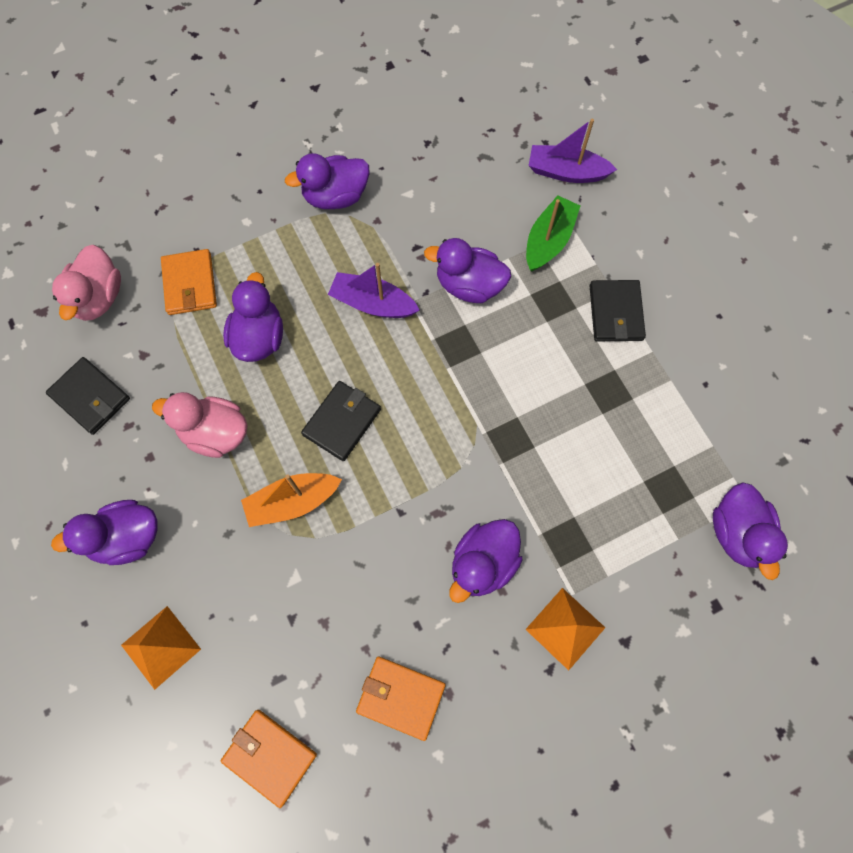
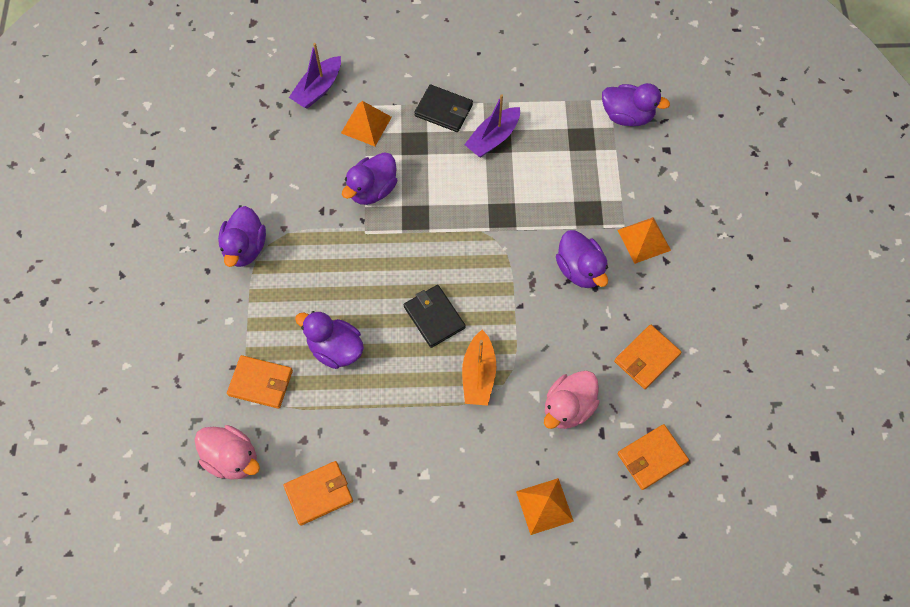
camera: 65 degrees left, 5 degrees down
black wallet [46,357,130,435] -> orange wallet [284,461,353,526]
purple duck [51,500,158,565] -> none
pink duck [152,392,247,458] -> pink duck moved to [544,370,600,429]
purple boat [328,263,420,318] -> purple boat moved to [464,94,520,158]
green boat [526,195,580,272] -> orange pyramid [341,101,392,146]

